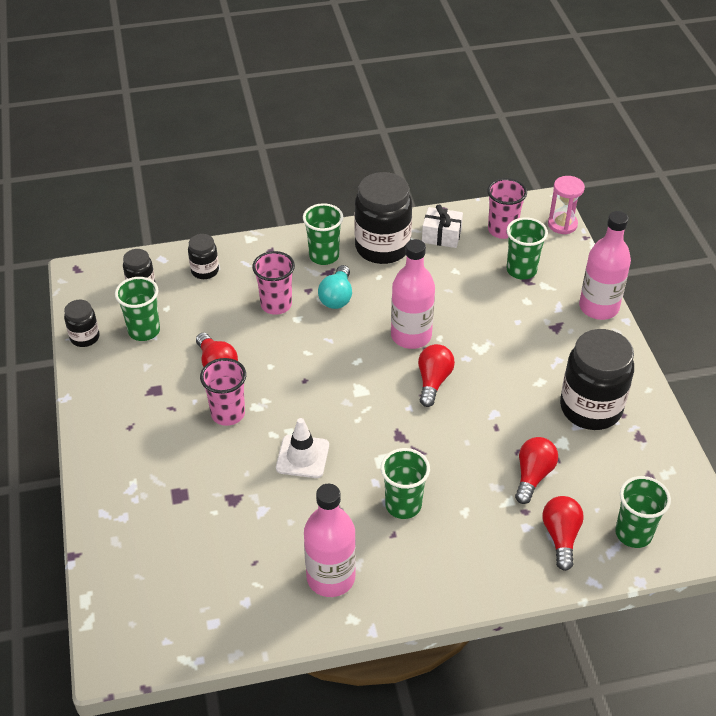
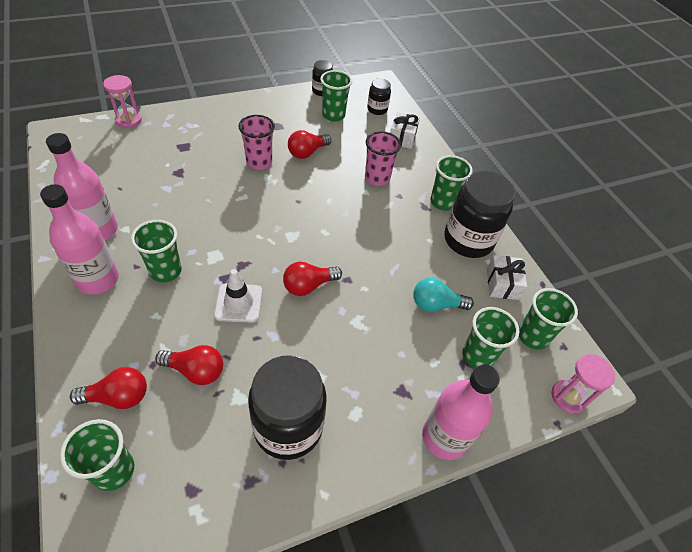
camera: 75 degrees right, 5 degrees up
black jar [188,234,219,279] -> white gift [390,112,420,149]
white traffic cone [276,418,329,478] -> white traffic cone moved to [214,269,262,323]
turquoise light bulb [318,265,352,309] -> turquoise light bulb moved to [413,278,474,312]
pink bottle [391,239,435,349] -> pink bottle moved to [40,184,119,295]
red light bulb [418,344,455,407] -> red light bulb turned 150 degrees clockwise [283,262,342,296]
pink cup [487,178,527,239] -> green cup [519,288,578,350]
none -> pink hourglass [103,75,142,128]

